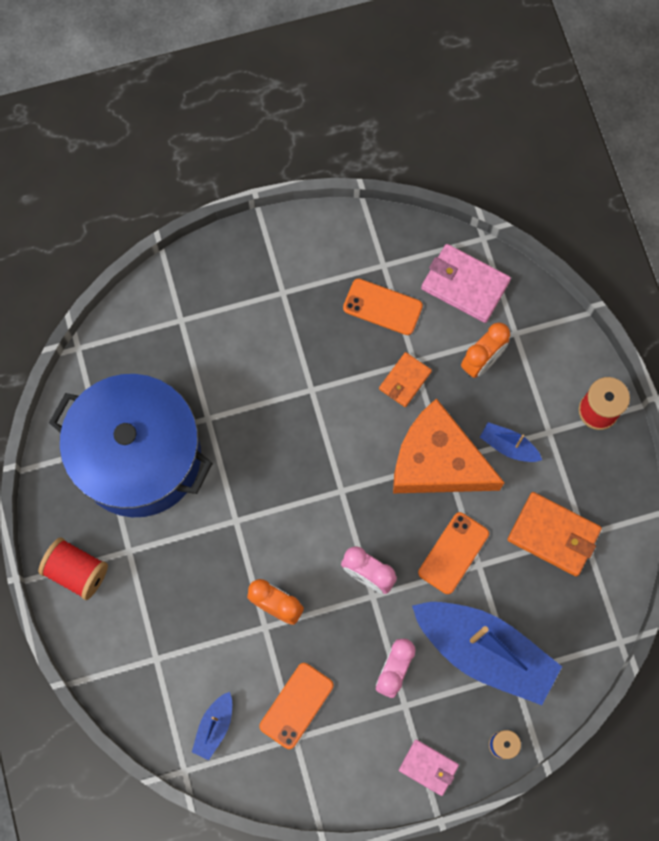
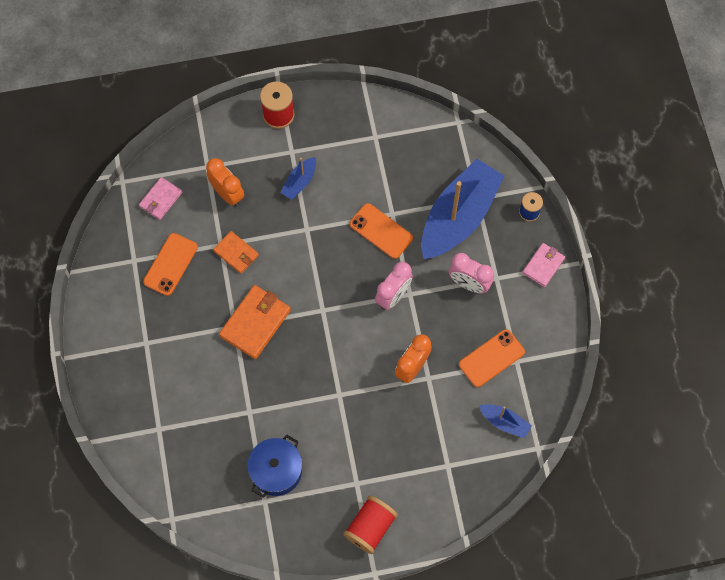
camera: 85 degrees left, 5 degrees down
blue pot [49,374,213,517] -> blue pot [247,435,302,498], size x0.48
orange phone [259,663,334,749] -> orange phone turned 75 degrees counterclockwise [459,329,525,387]
orange cheese [393,398,505,493] -> none
pink wallet [421,244,511,323] -> pink wallet [139,177,182,220], size x0.61
orange wallet [507,492,602,576] -> orange wallet moved to [219,285,291,359]

